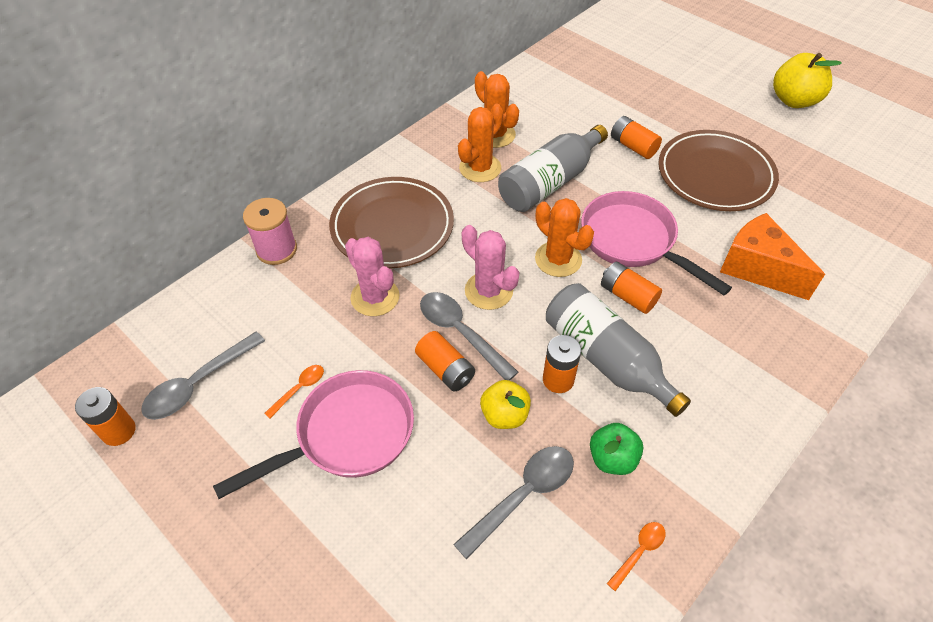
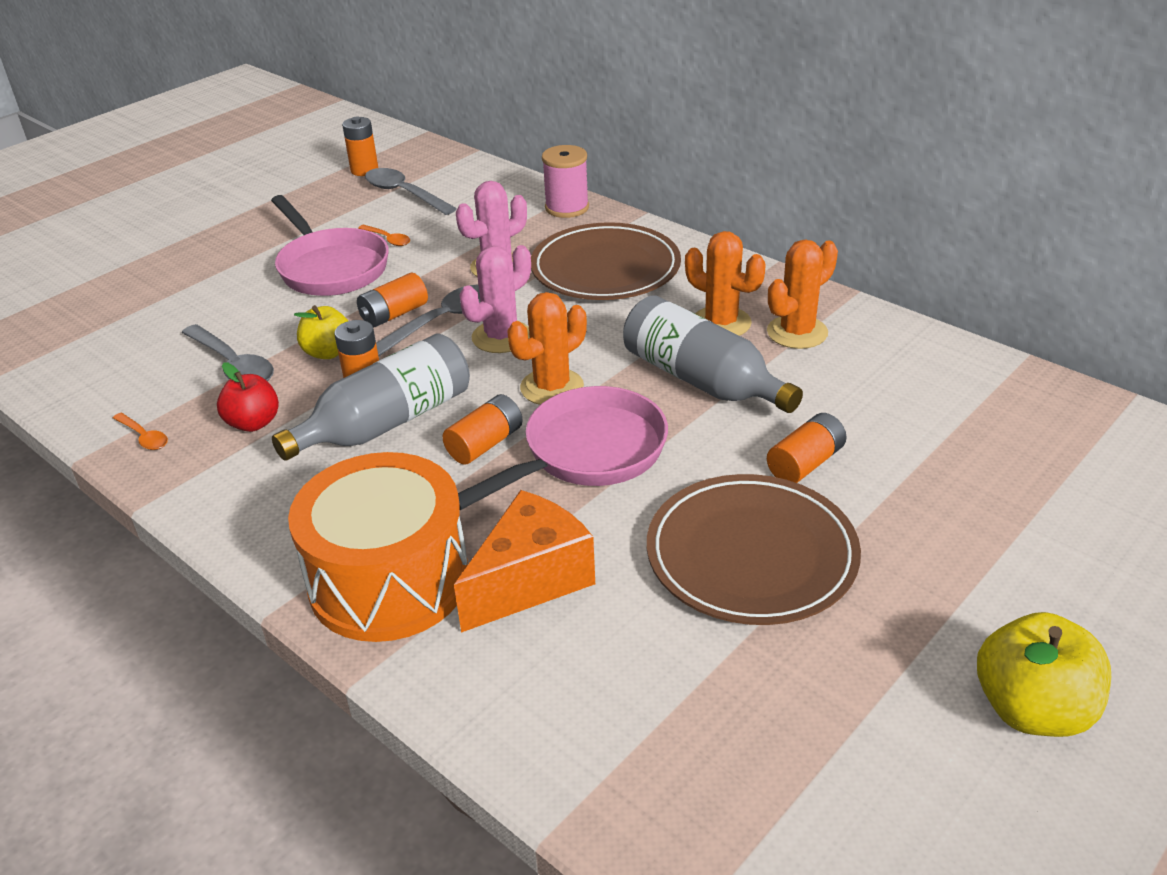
camera: 90 degrees right, 15 degrees down
green apple [590,423,643,475] -> red apple [217,362,279,432]
none -> orange drum [288,452,468,642]

